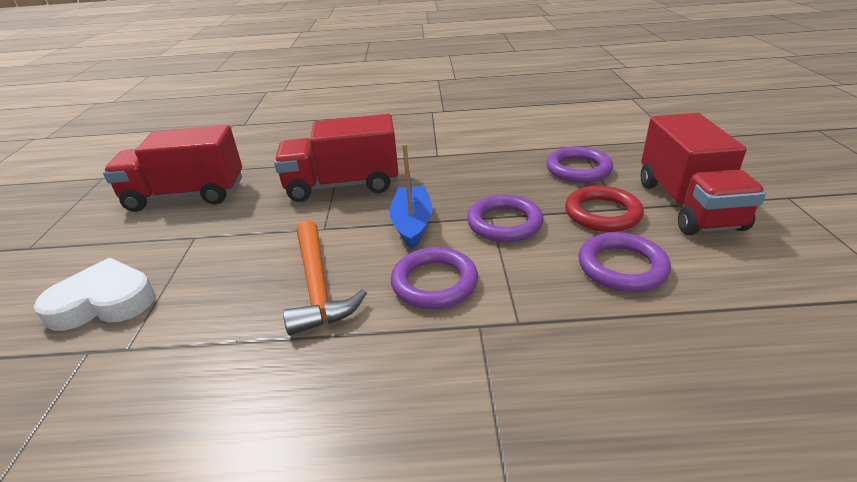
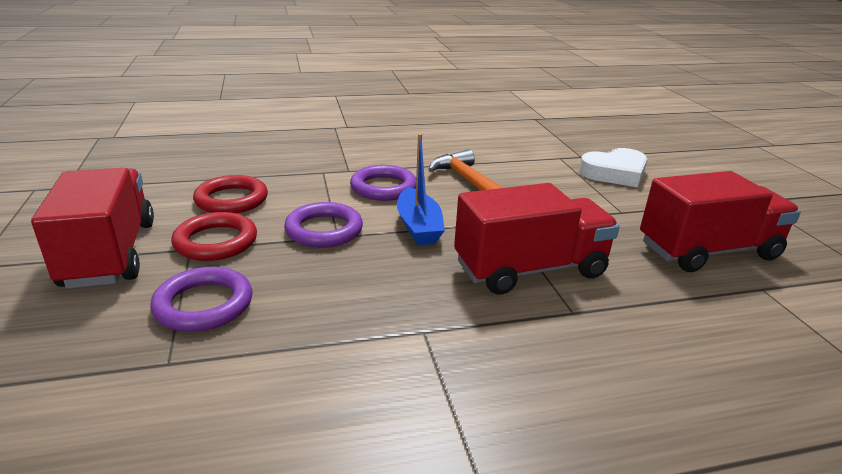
camera: 165 degrees right, 5 degrees down
purple ring [578,232,671,292] -> red ring [193,175,268,213]

